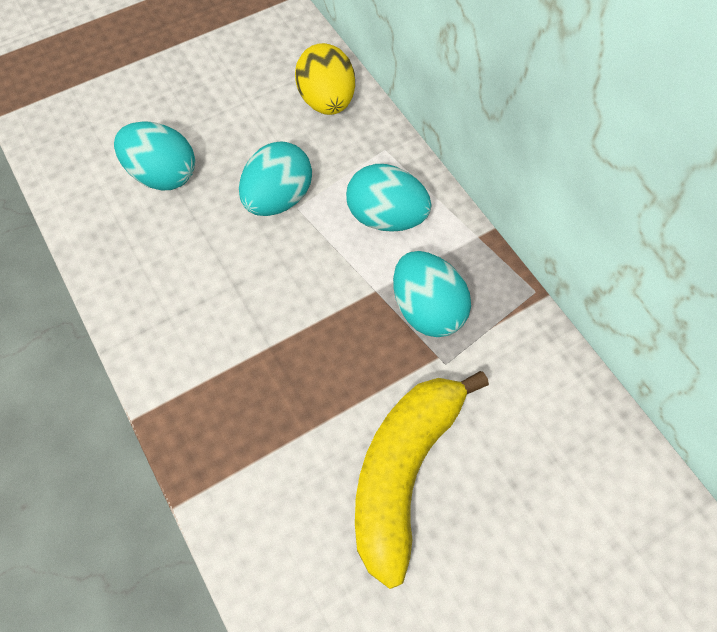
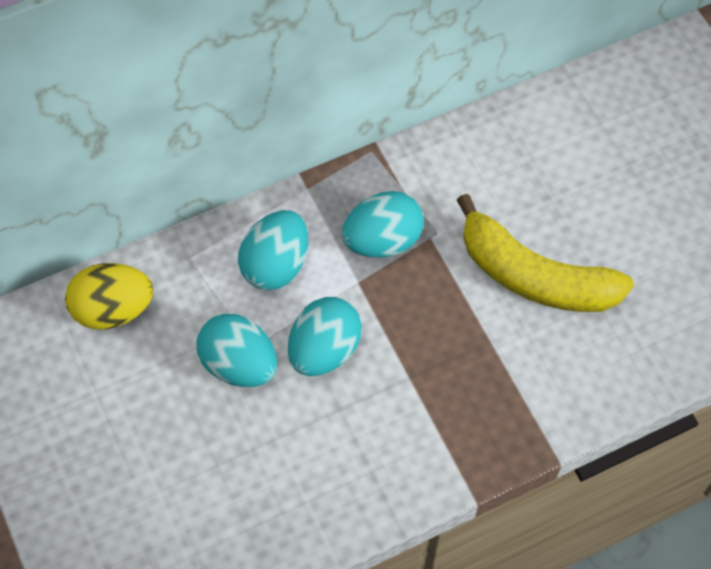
camera: 85 degrees left, 0 degrees up
turquoise egg [114,121,195,191] -> turquoise egg moved to [288,297,362,376]

